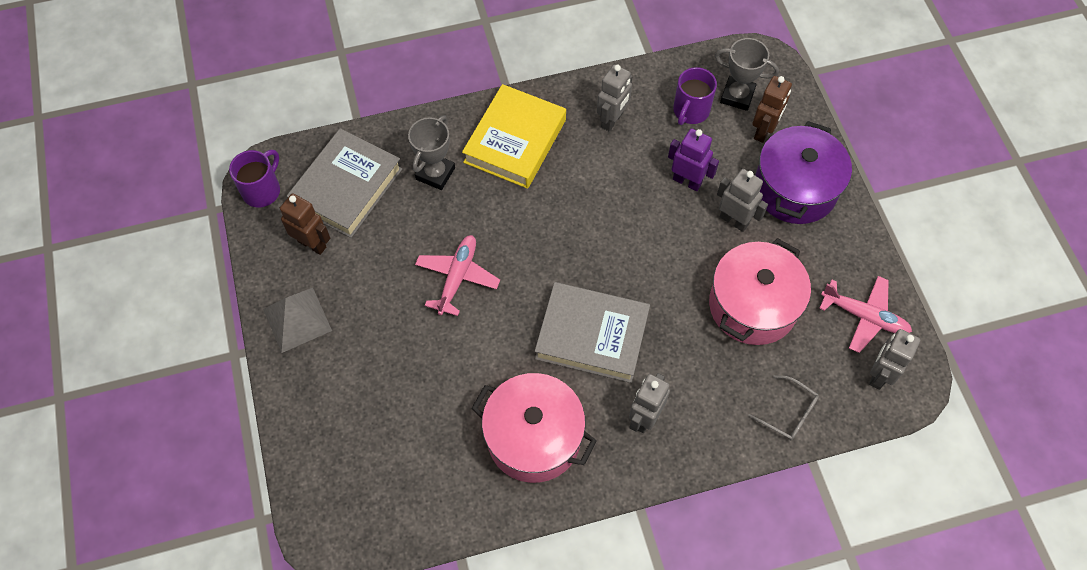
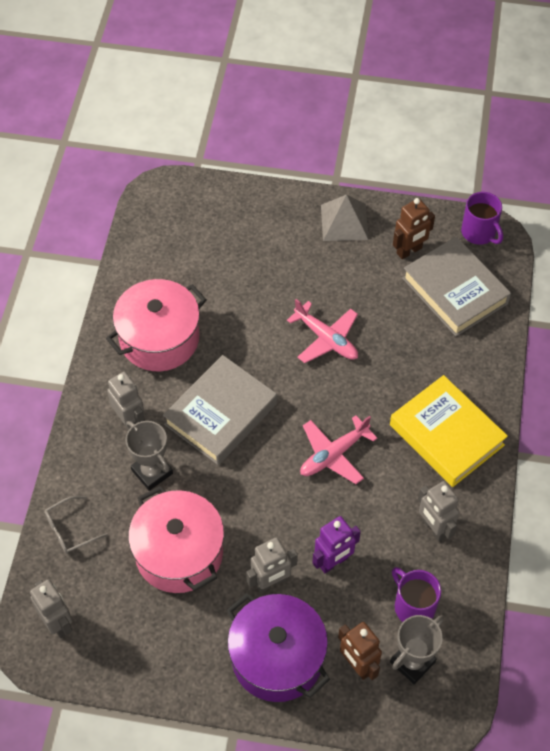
camera: 115 degrees right, 5 degrees down
grey trophy [408,115,455,190] -> grey trophy moved to [125,421,173,491]
pink plane [819,276,912,353] -> pink plane moved to [300,415,377,484]

